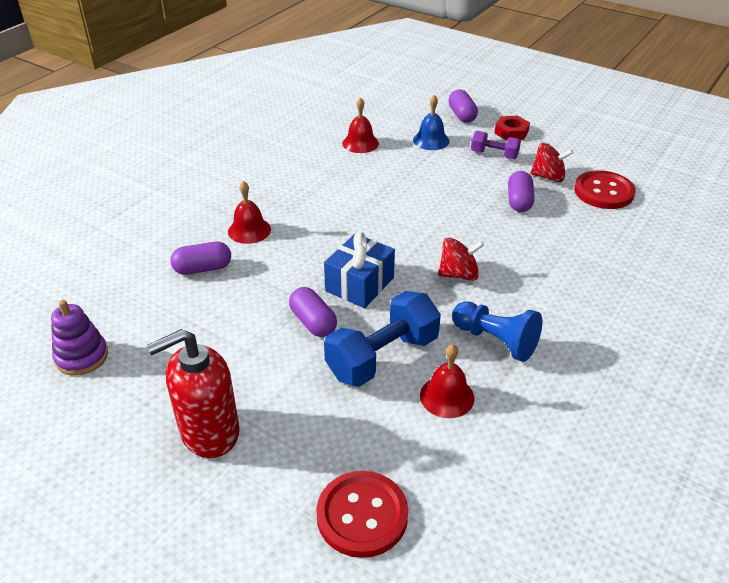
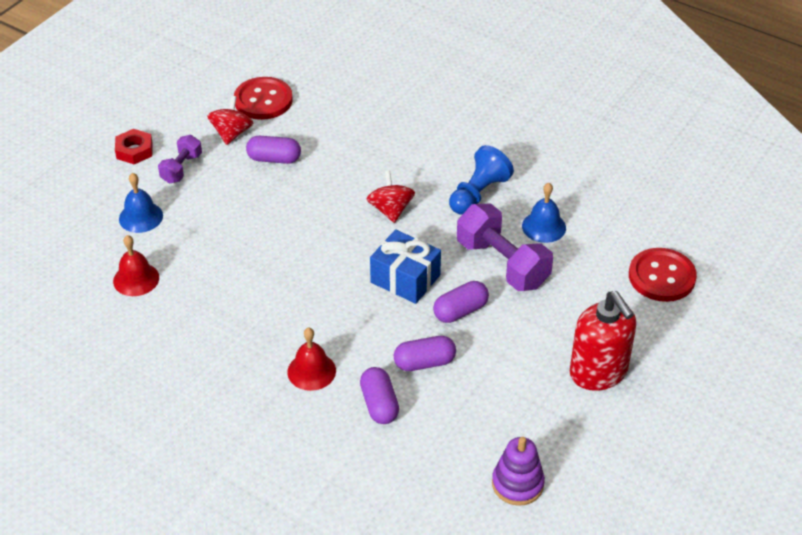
camera: 90 degrees left, 5 degrees up
blue dumbbell [324,291,441,387] -> purple dumbbell [457,203,553,291]
red bell [420,344,475,418] -> blue bell [522,183,566,243]
purple capsule [449,89,478,123] -> purple capsule moved to [394,336,456,371]

